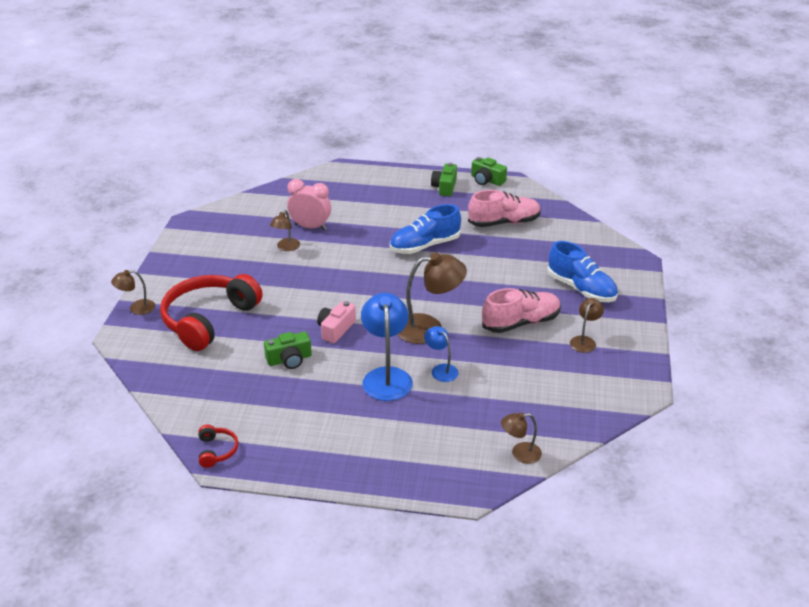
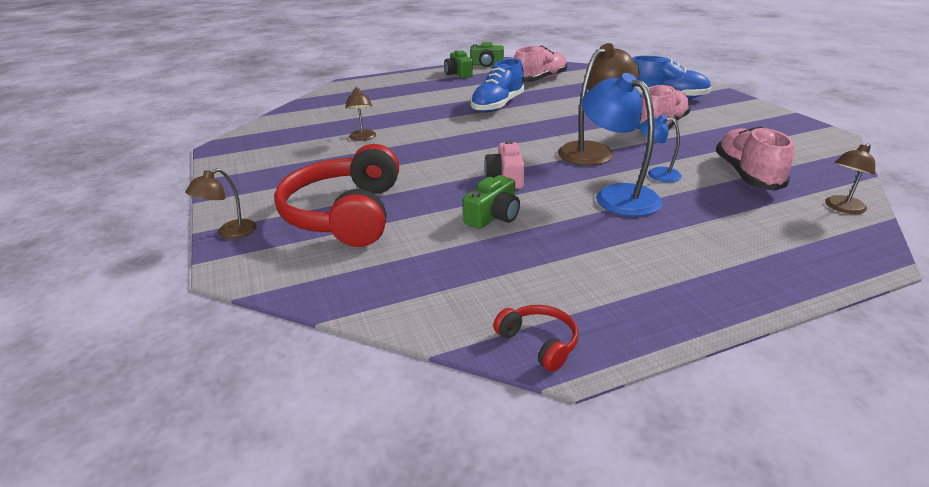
camera: 30 degrees left, 5 degrees down
pink clock [287,179,331,230] -> none
brown lamp [570,298,604,353] -> none
none -> pink shoe [716,126,794,191]

